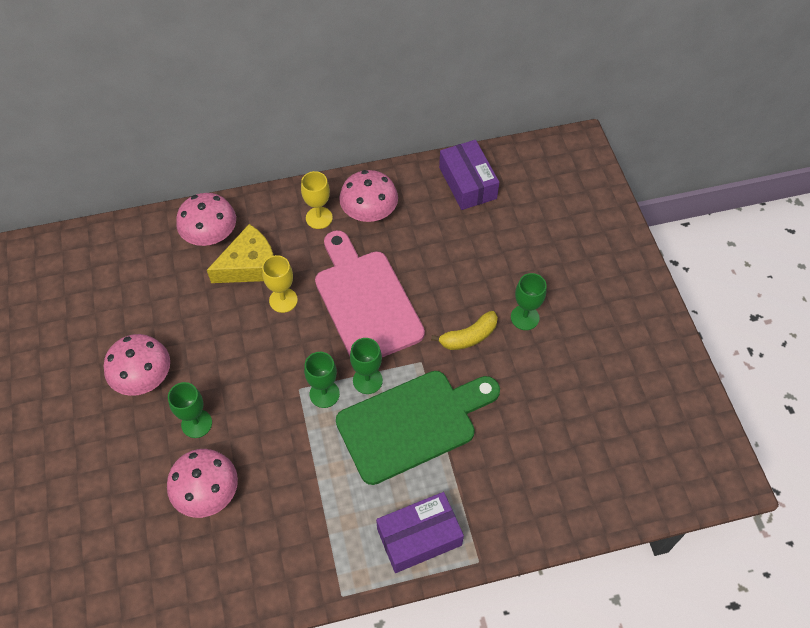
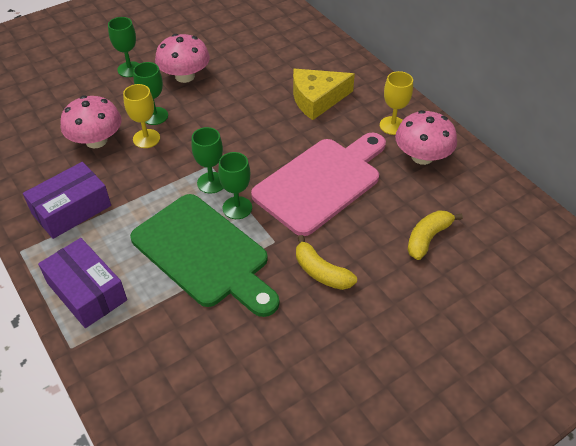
camera: 70 degrees right, 10 degrees down
pink mushroom [176,193,236,246] -> none
yellow cheese [207,224,274,283] -> yellow cheese turned 120 degrees clockwise [293,69,355,120]
yellow goblet [262,255,298,313] -> yellow goblet moved to [123,84,160,148]
purple box [439,140,499,210] -> purple box moved to [23,162,111,239]
green goblet [511,273,547,330] -> green goblet moved to [108,17,140,77]
none -> yellow banana [407,210,463,260]

